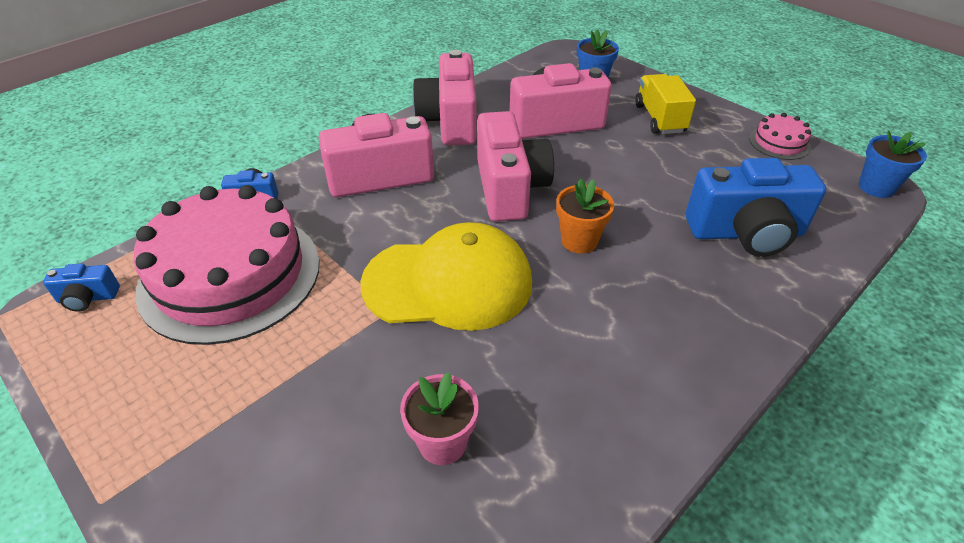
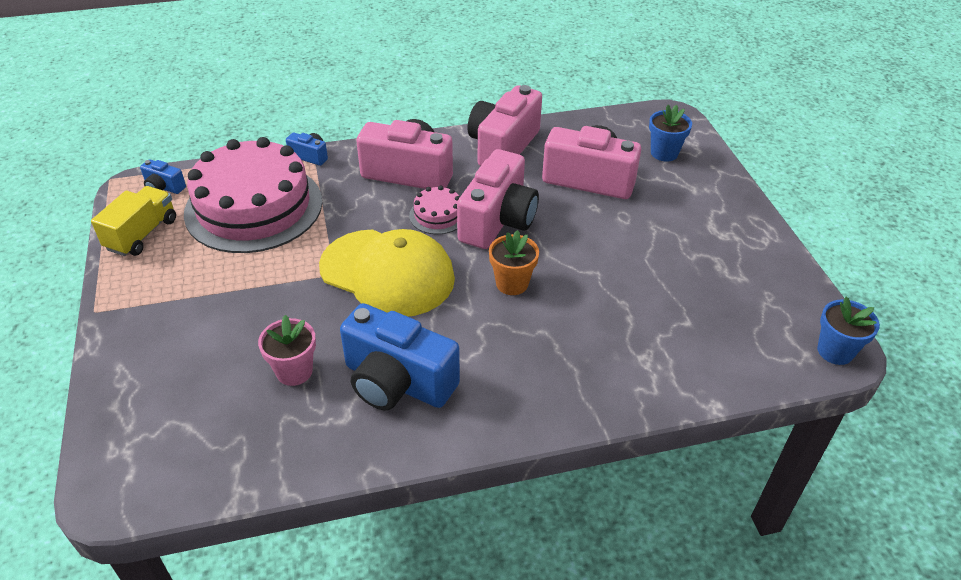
camera: 30 degrees right, 0 degrees up
yellow truck [635,74,696,134] -> yellow truck moved to [91,186,176,256]
blue camera [686,158,826,257] -> blue camera moved to [340,303,460,411]
pink cake [749,113,811,160] -> pink cake moved to [409,186,460,234]

